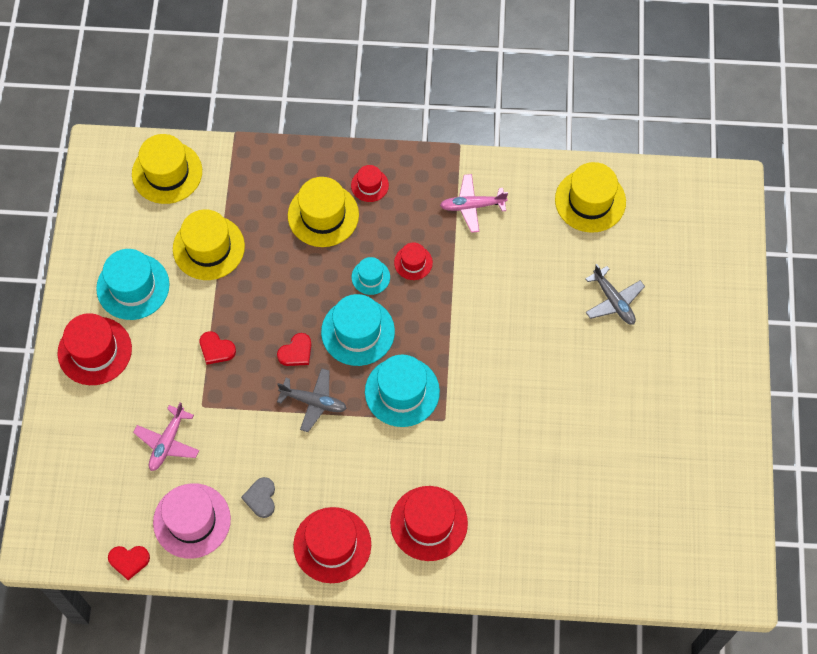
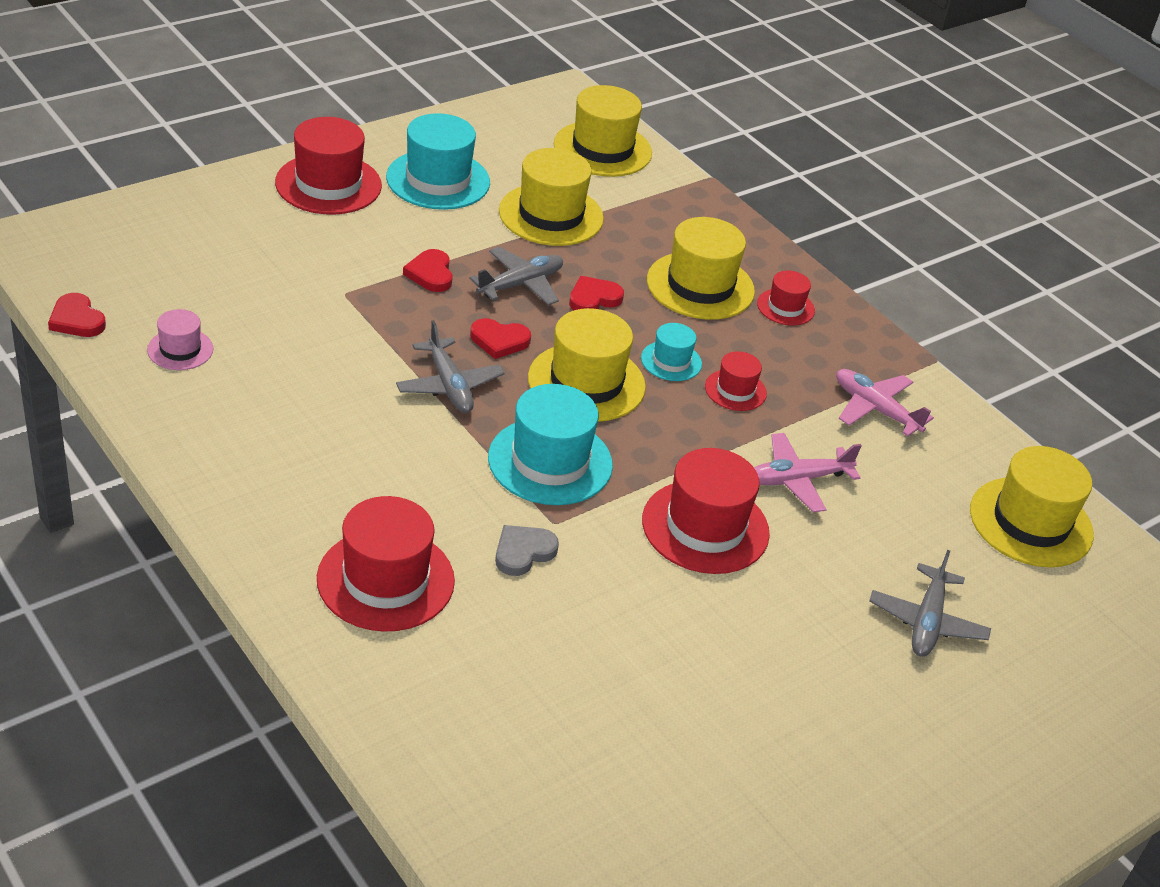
camera: 45 degrees right, 25 degrees down
pink plane [133,402,199,471] -> pink plane moved to [754,433,862,512]
pink hat [153,483,231,559] -> pink hat [147,309,213,370], size x0.53
grey heart [241,477,275,518] -> grey heart moved to [495,525,559,576]
red hat [293,507,371,583] -> red hat moved to [642,448,770,574]
turquoise hat [321,294,395,366] -> yellow hat [528,308,646,422]
none -> grey plane [469,247,563,305]
none -> red heart [569,276,624,310]

